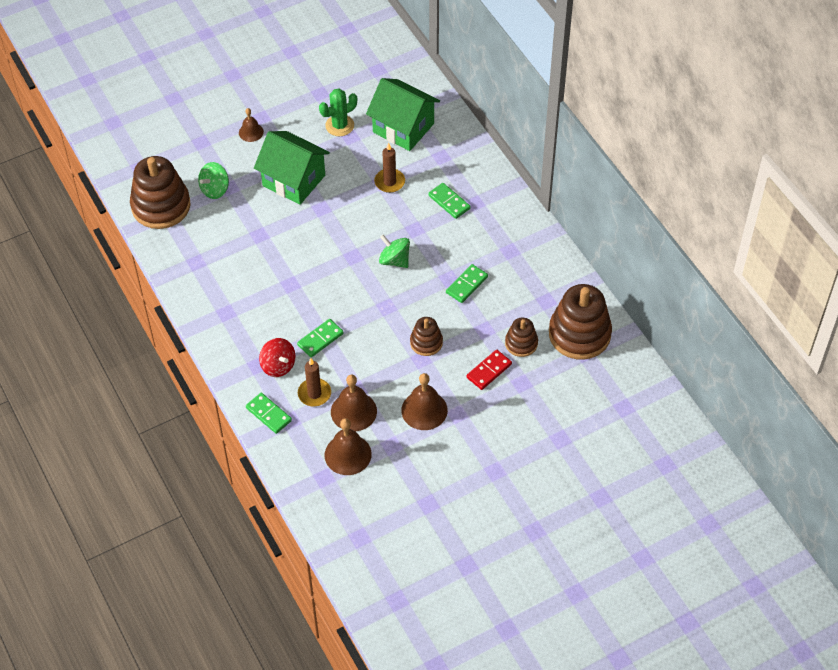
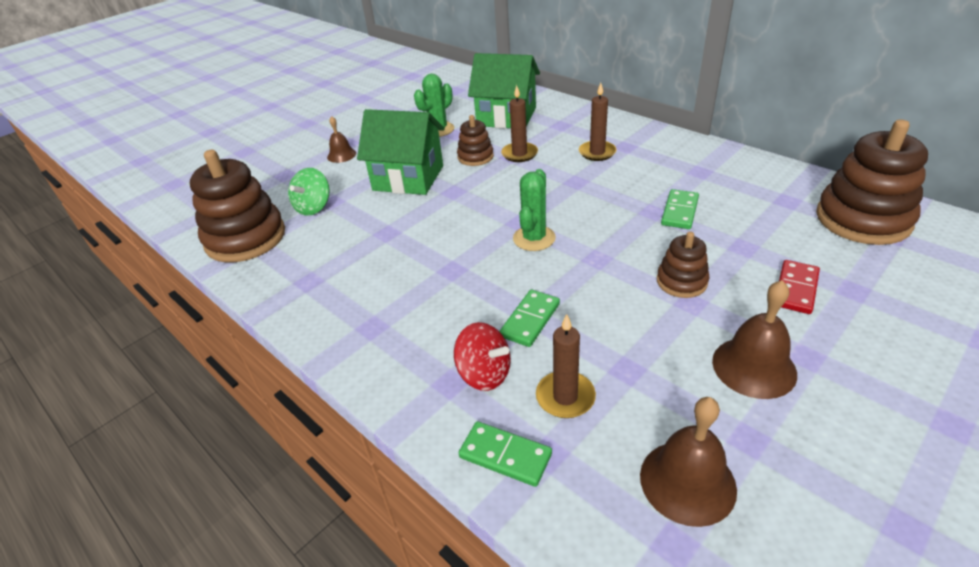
camera: 15 degrees left, 15 degrees down
brown bell [331,375,377,431] -> none
green spinning top [379,235,410,268] -> none
green domino [428,183,471,219] -> brown candle [579,83,616,161]
brown stacking toy [505,317,538,357] -> brown stacking toy moved to [457,115,494,166]
none -> green cactus [513,169,556,251]

